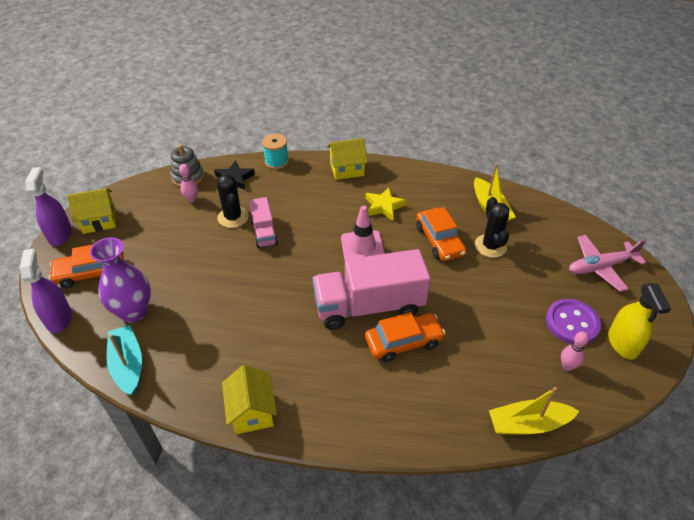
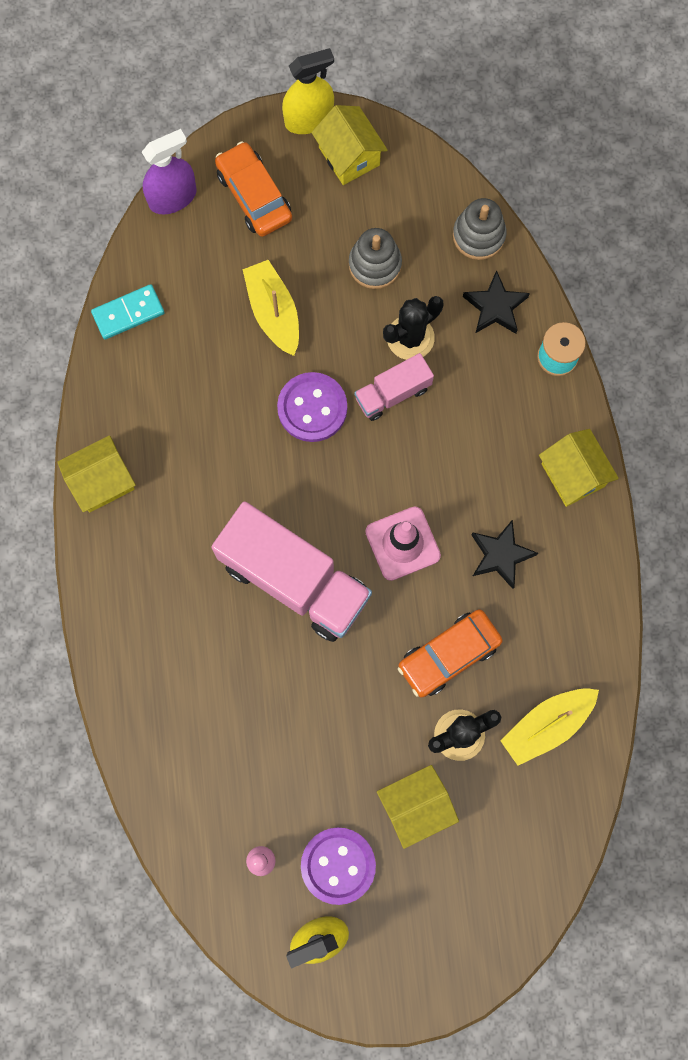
camera: 75 degrees right, 30 degrees up
purple spray bottle [25,167,72,246] -> yellow spray bottle [282,48,334,134]
purple vase [90,237,151,323] -> none
turquoise boat [107,325,142,396] -> turquoise domino [91,284,164,339]
pink bowling pin [179,164,198,203] -> none
pink truck [312,249,431,330] -> pink truck turned 150 degrees clockwise [211,501,372,642]
yellow star [365,187,406,221] -> black star [472,519,538,589]
orange car [365,312,445,362] -> none
yellow boat [489,387,579,435] -> yellow boat moved to [243,260,299,356]
pink plane [569,235,646,292] -> none
none -> purple button [277,372,347,442]
none -> grey stacking toy [349,228,402,289]
none -> yellow house [377,765,459,849]

